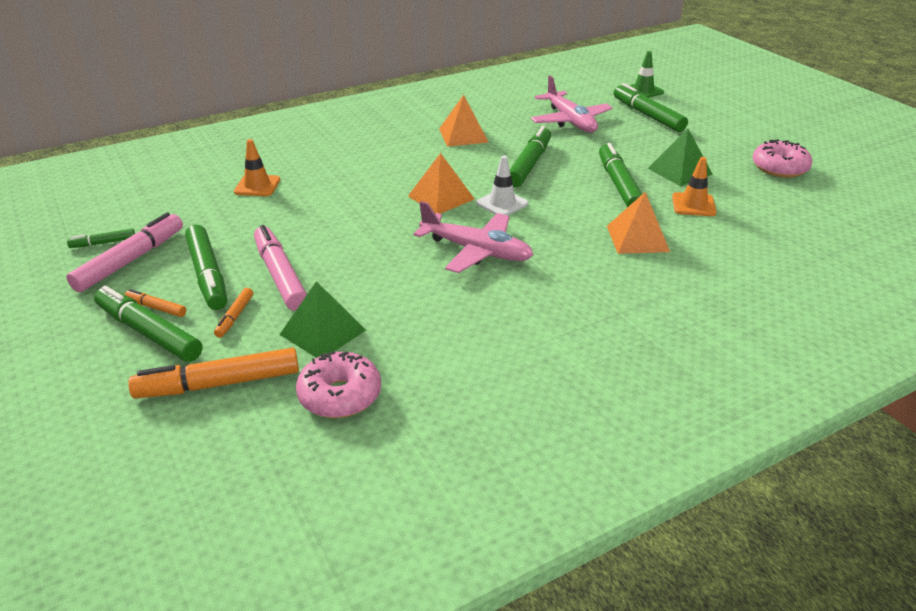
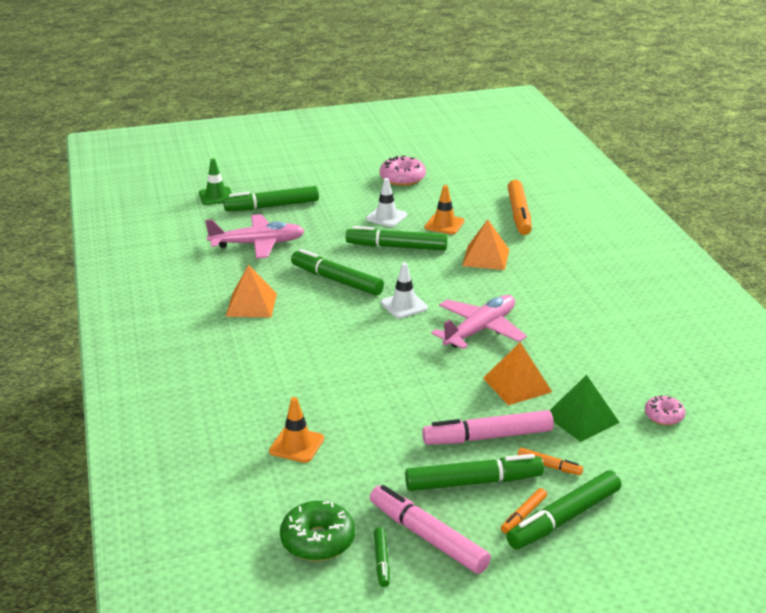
camera: 75 degrees left, 5 degrees down
orange marker [128,348,299,399] -> orange marker moved to [507,180,532,235]
pink donut [296,351,381,418] -> pink donut [645,395,685,425], size x0.61
orange pyramid [408,153,474,214] -> orange pyramid moved to [483,342,552,405]
green pyramid [647,128,713,186] -> white traffic cone [366,178,407,227]
none -> green donut [280,501,355,561]

